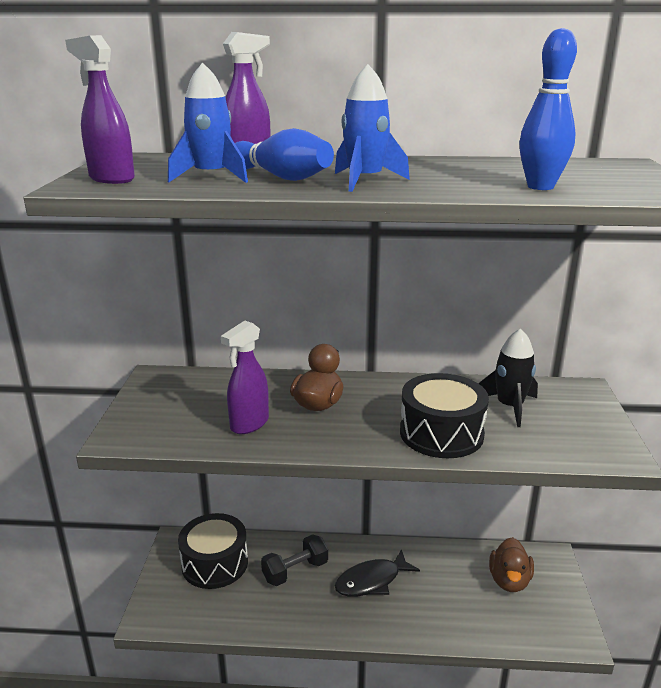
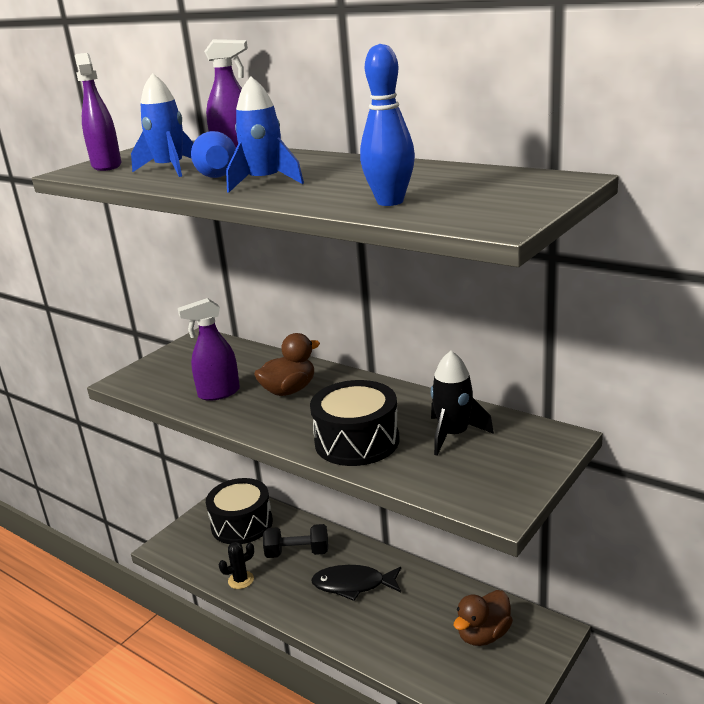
camera: 35 degrees right, 0 degrees up
none -> black cactus [219,542,254,589]

